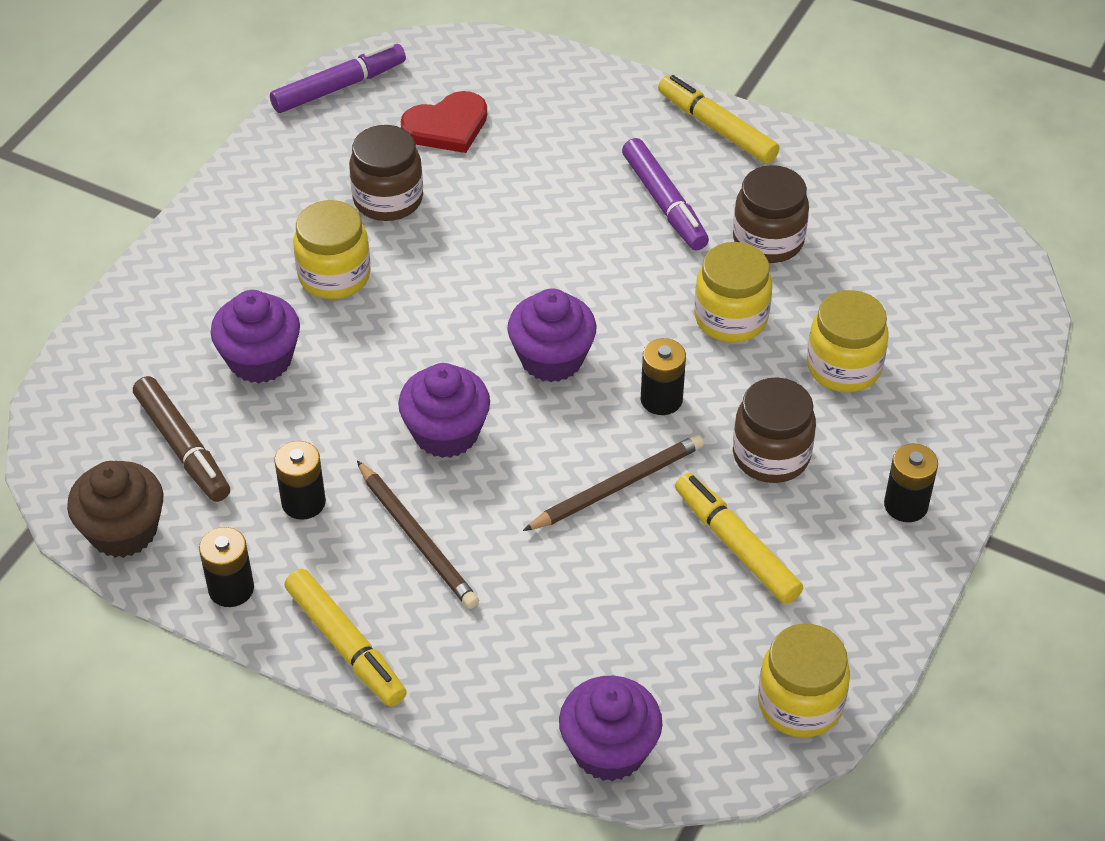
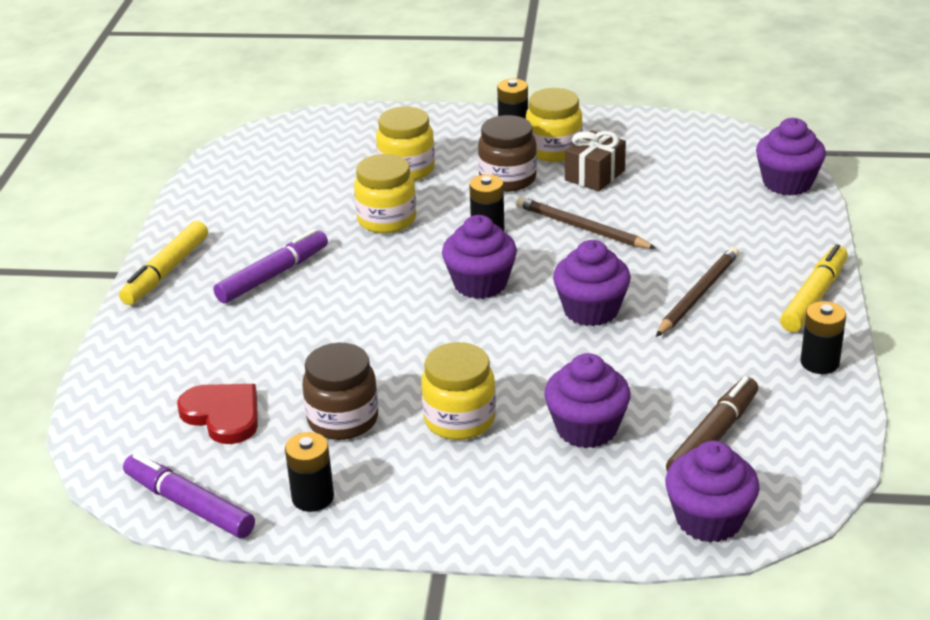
camera: 110 degrees left, 15 degrees down
brown cupcake [67,461,163,558] -> none
black battery [274,441,326,520] -> black battery moved to [285,432,334,512]
yellow marker [675,473,803,604] -> brown gift [565,130,626,191]
brown jar [733,165,809,263] -> none
yellow jar [758,624,850,738] -> yellow jar moved to [526,88,583,162]
none -> purple cupcake [665,441,760,542]

